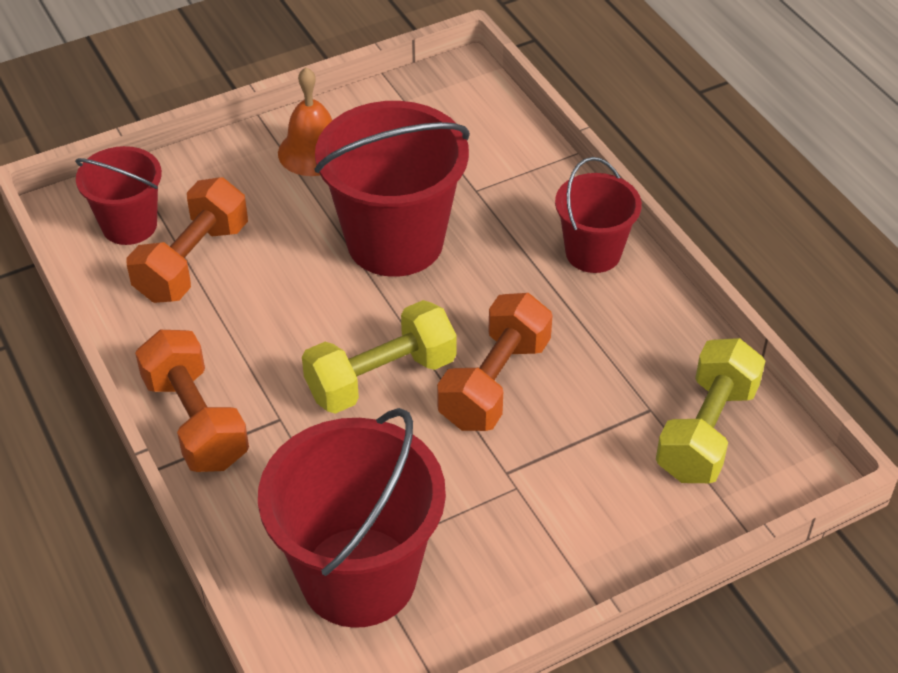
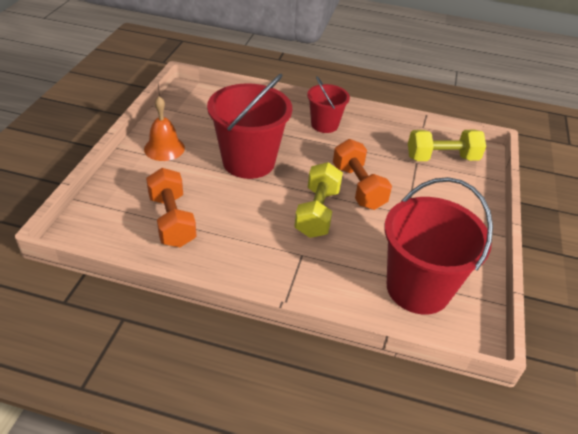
camera: 50 degrees left, 5 degrees down
red bucket [75,146,162,245] -> none
orange dumbbell [135,330,249,472] -> none
yellow dumbbell [656,338,765,483] -> yellow dumbbell turned 75 degrees counterclockwise [408,130,486,161]

